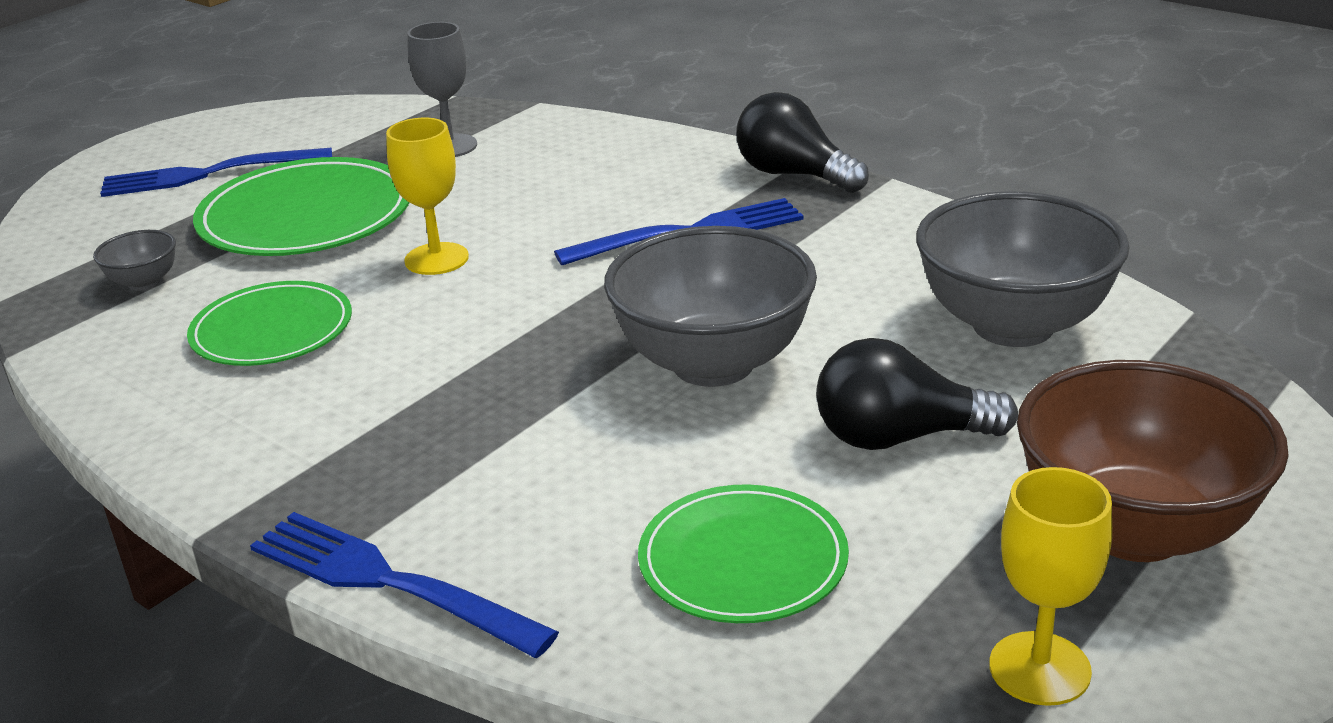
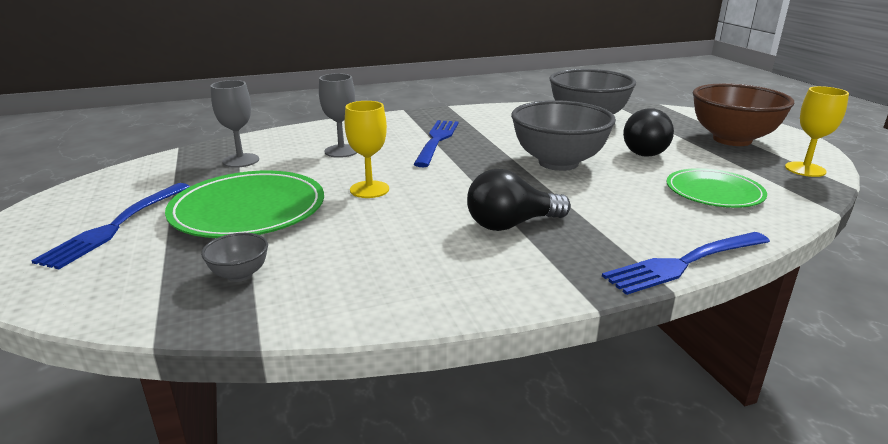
camera: 60 degrees left, 5 degrees down
green plate [187,281,352,366] -> none
black light bulb [736,92,869,193] -> black light bulb moved to [467,169,571,231]
none -> grey goblet [319,73,357,158]

